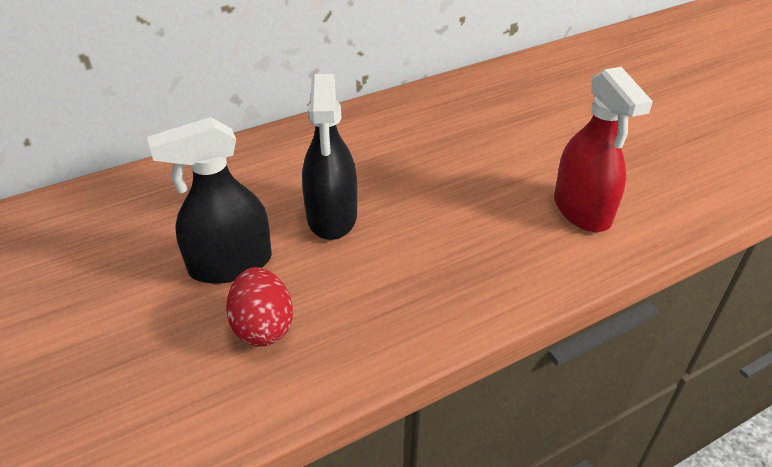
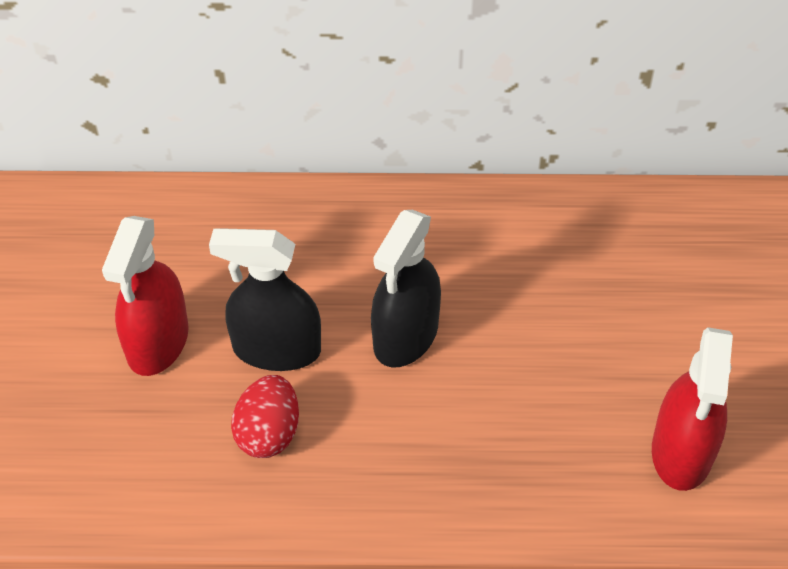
camera: 30 degrees right, 10 degrees up
none -> red spray bottle [102,216,189,376]

